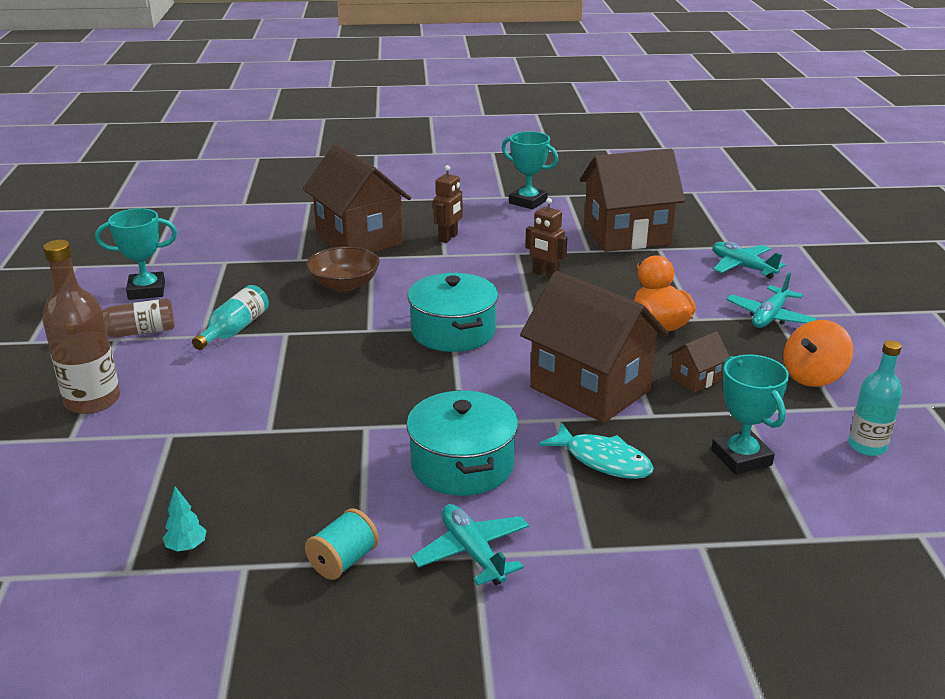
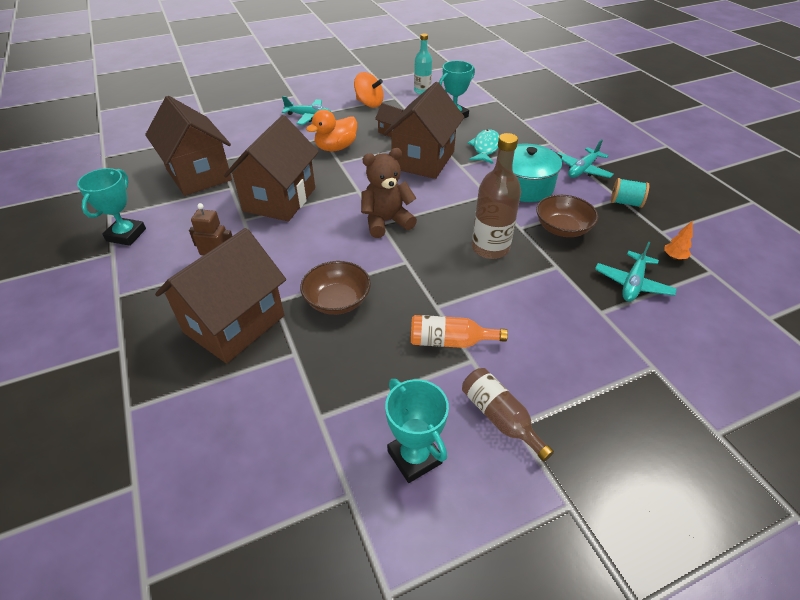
camera: 110 degrees left, 15 degrees up
brown bottle [42,240,120,414] -> brown bottle moved to [472,133,521,259]
turquoise tree [163,486,207,552] -> orange tree [664,221,693,260]
turquoise bottle [192,285,269,350] -> orange bottle [411,315,508,348]
turquoise pot [408,273,498,352] -> brown teddy bear [361,148,417,238]
brown robot [525,198,567,278] -> brown house [224,115,319,221]
turquoise plane [713,242,785,279] -> turquoise plane moved to [595,242,677,302]
none -> brown bowl [536,195,599,237]

